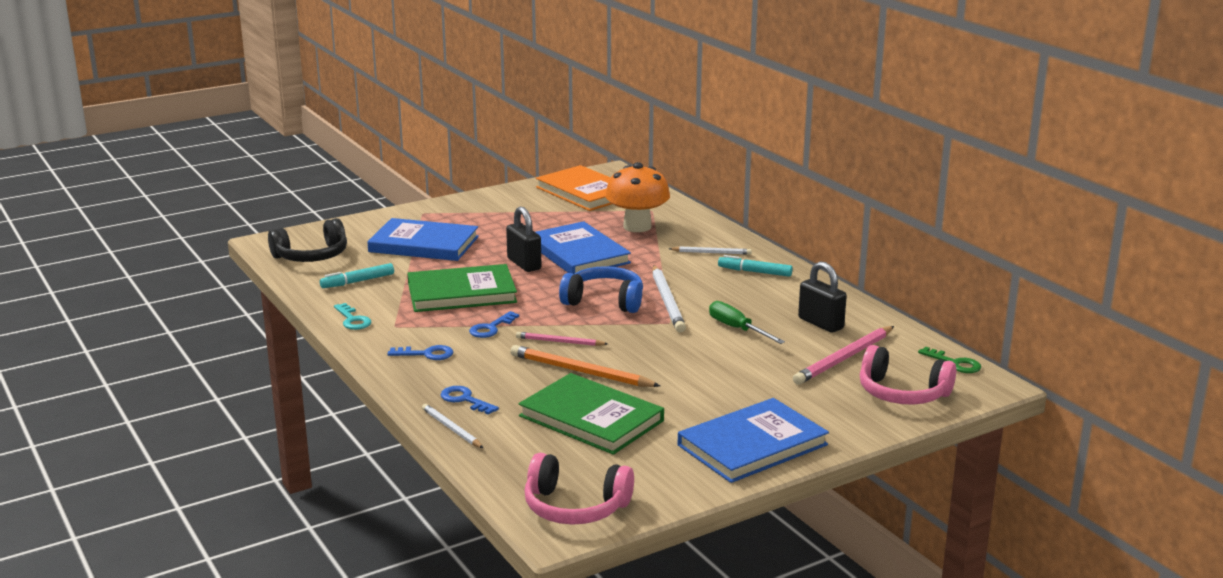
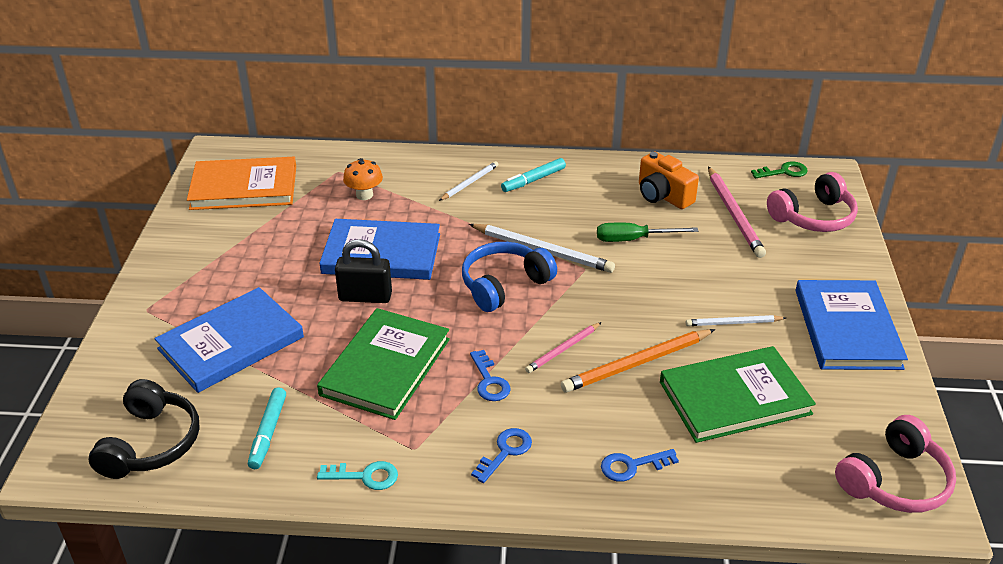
camera: 55 degrees left, 15 degrees up
white pencil [422,404,483,448] -> white pencil moved to [686,315,786,326]
orange mushroom [605,162,670,232] -> orange mushroom [343,158,383,200], size x0.55
black padlock [798,261,847,333] -> orange camera [639,152,699,209]

